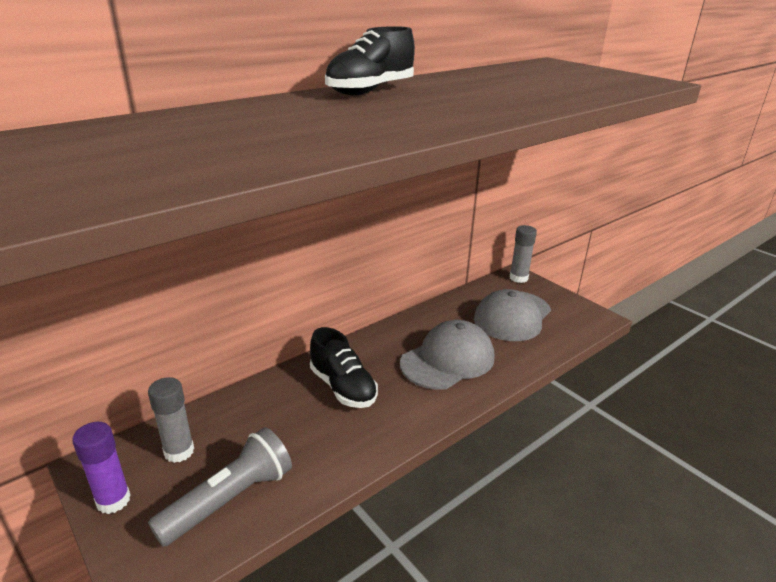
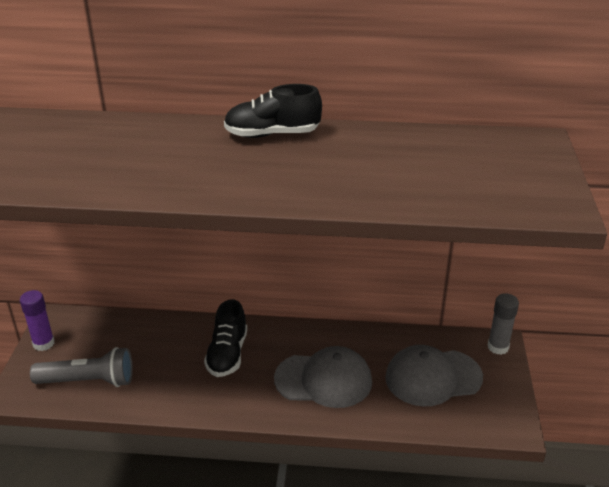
camera: 45 degrees right, 5 degrees up
grey glue stick [148,377,194,463] -> none

